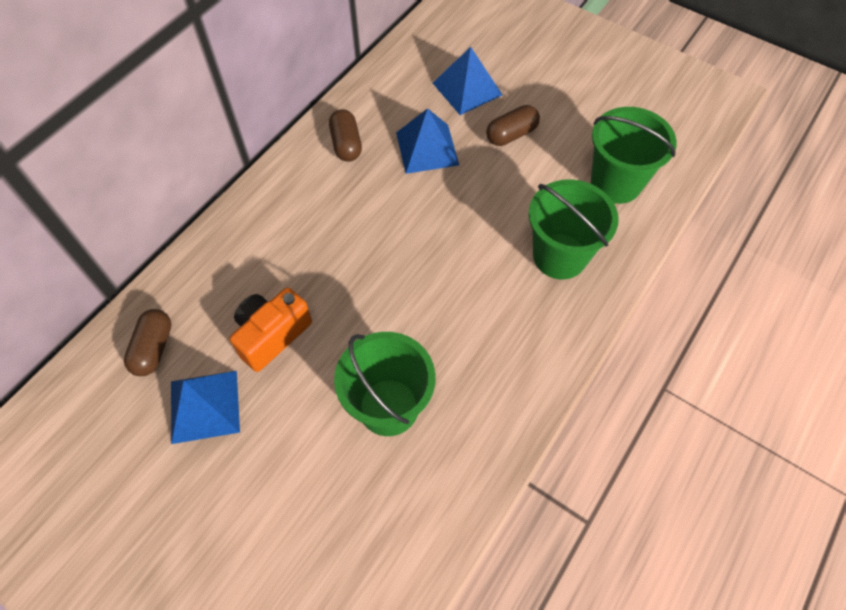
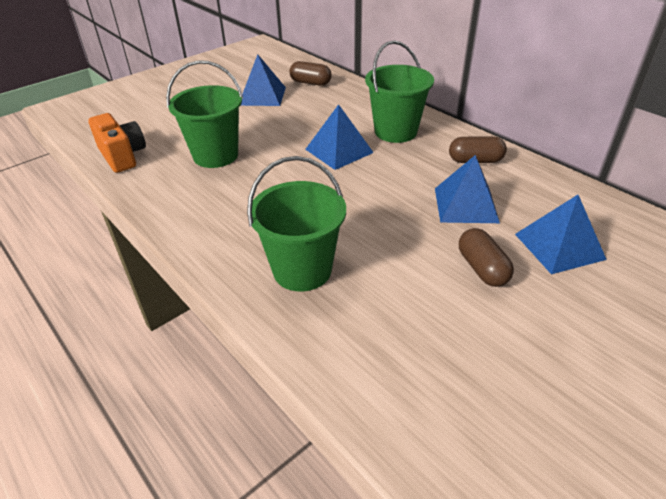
camera: 105 degrees right, 20 degrees down
orange camera [230,288,312,372] -> orange camera moved to [88,113,146,173]
green bucket [591,107,677,204] -> green bucket moved to [365,40,434,143]
none -> blue pyramid [305,104,374,170]

